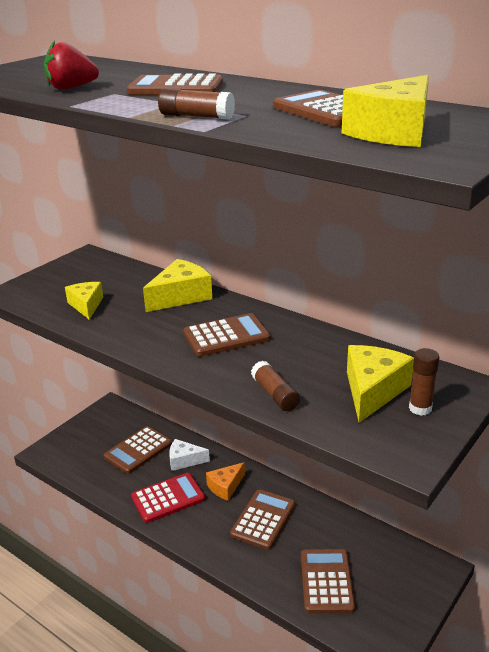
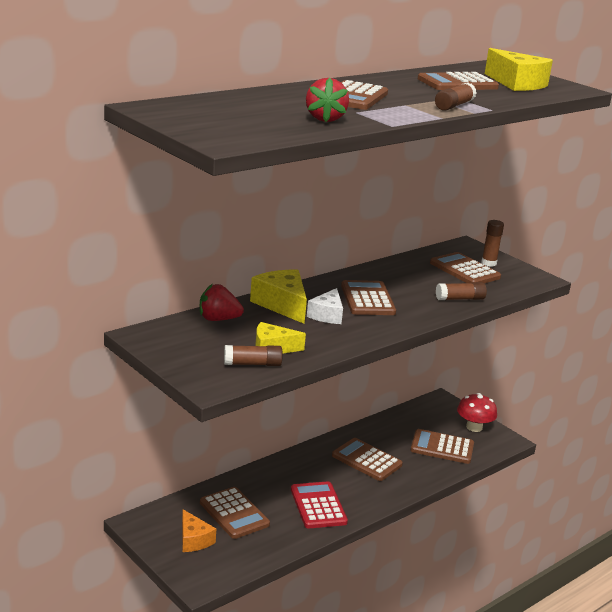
camera: 80 degrees left, 5 degrees down
white cheese [169,439,210,471] -> white cheese moved to [307,288,343,324]
orange cheese [206,462,245,501] -> orange cheese moved to [182,509,216,552]
yellow cheese [347,345,414,423] -> brown calculator [430,252,501,283]
none -> red strawberry [200,284,244,321]
none -> brown glue stick [224,345,282,366]
none -> red mushroom [457,393,497,432]

